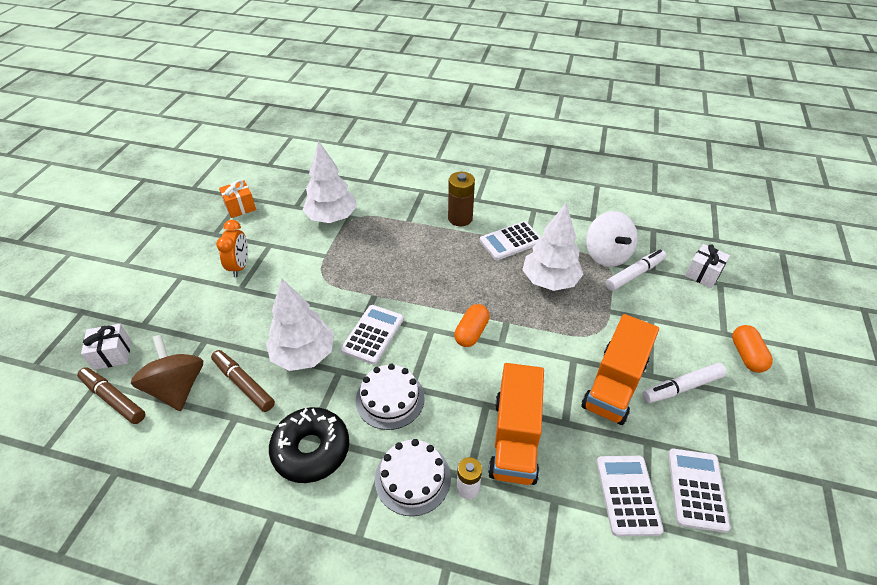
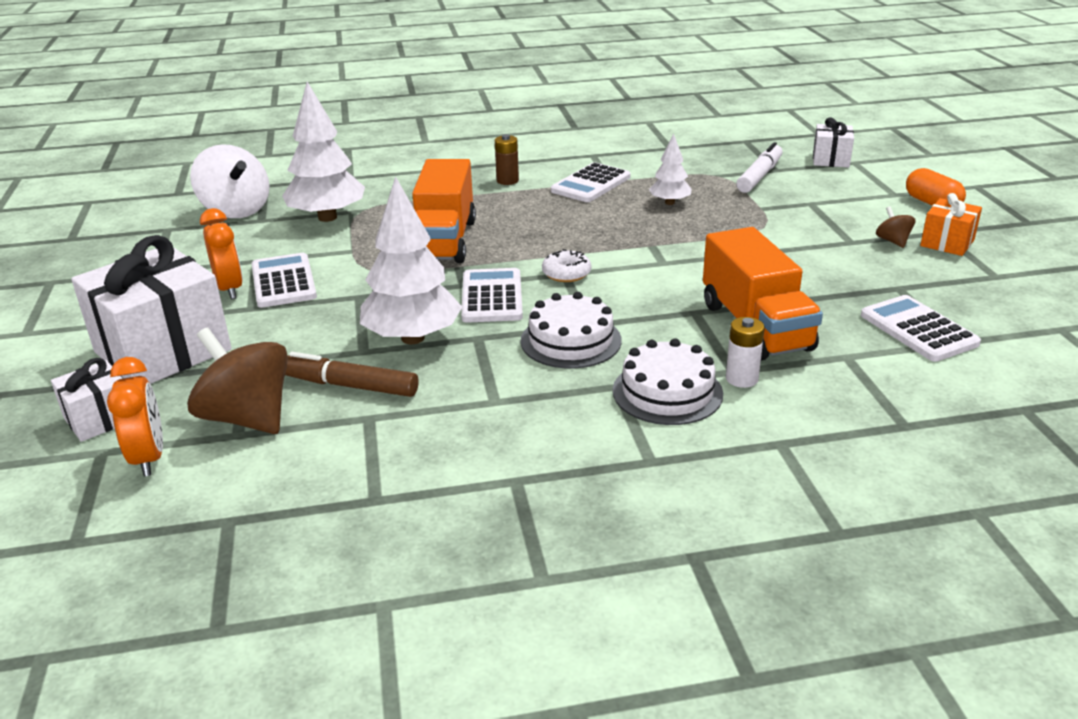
camera: 25 degrees left, 15 degrees down
brown marker [77,367,145,424] -> orange clock [107,357,163,477]
orange gift [219,180,256,218] -> orange gift moved to [920,193,982,256]
black donut [269,407,349,483] -> none
brown battery [448,172,475,226] -> brown battery [495,134,519,185], size x0.63
orange capsule [454,304,490,347] -> none
white tree [522,203,583,291] -> white tree [649,133,692,205], size x0.53
orange truck [581,314,659,425] -> orange truck moved to [412,159,476,263]
white spinning top [586,211,638,267] -> white spinning top moved to [190,144,270,218]
white marker [643,363,727,403] -> brown spinning top [876,206,915,248]
white calculator [668,449,730,533] -> white calculator moved to [252,253,317,308]
none -> white gift [71,235,231,384]
none -> white donut [542,249,591,282]

